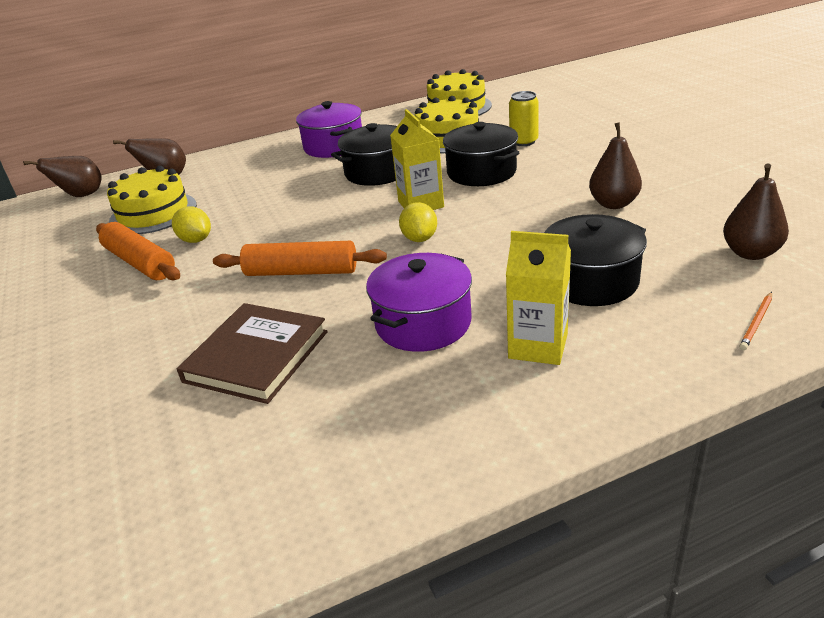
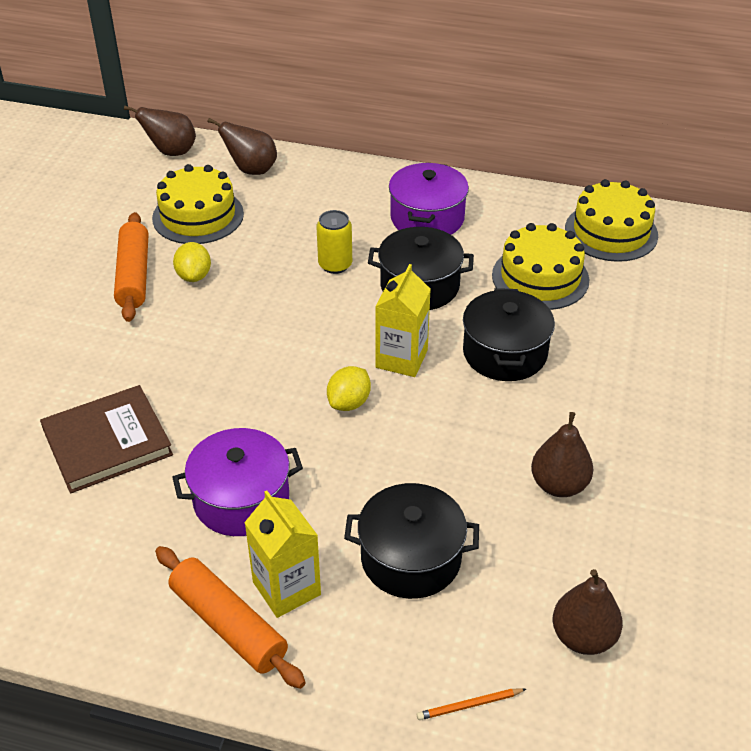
camera: 35 degrees right, 10 degrees up
orange rolling pin [213,241,387,276] -> orange rolling pin moved to [155,546,306,689]
yellow can [509,91,539,146] -> yellow can moved to [316,210,352,274]

